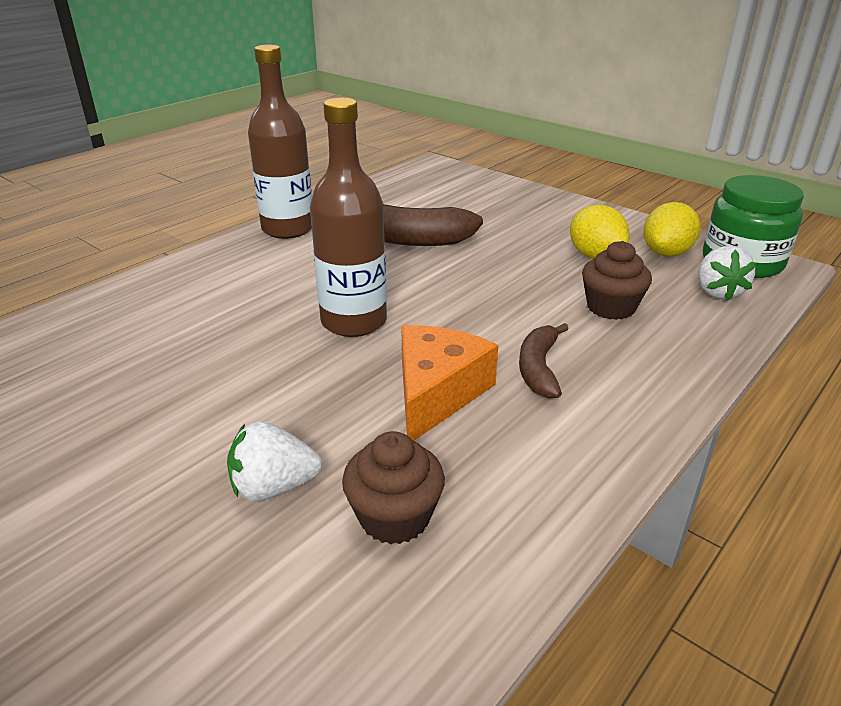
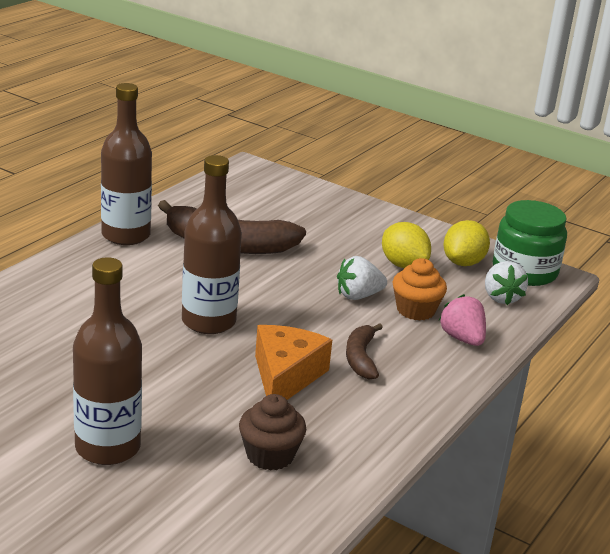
camera: 10 degrees left, 5 degrees down
white strawberry [227,421,322,501] -> white strawberry moved to [337,256,387,300]
brown cupcake [582,241,652,320] -> orange cupcake [393,258,447,321]
none -> brown bottle [73,257,142,465]
none -> pink strawberry [439,294,486,346]

